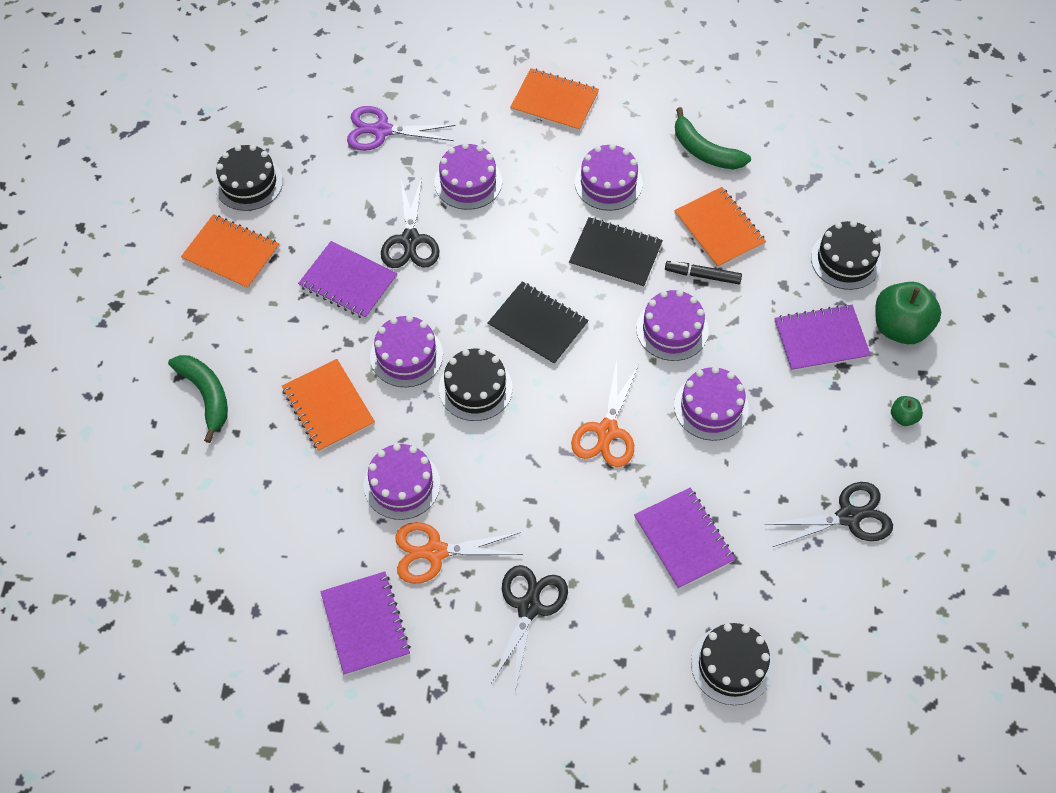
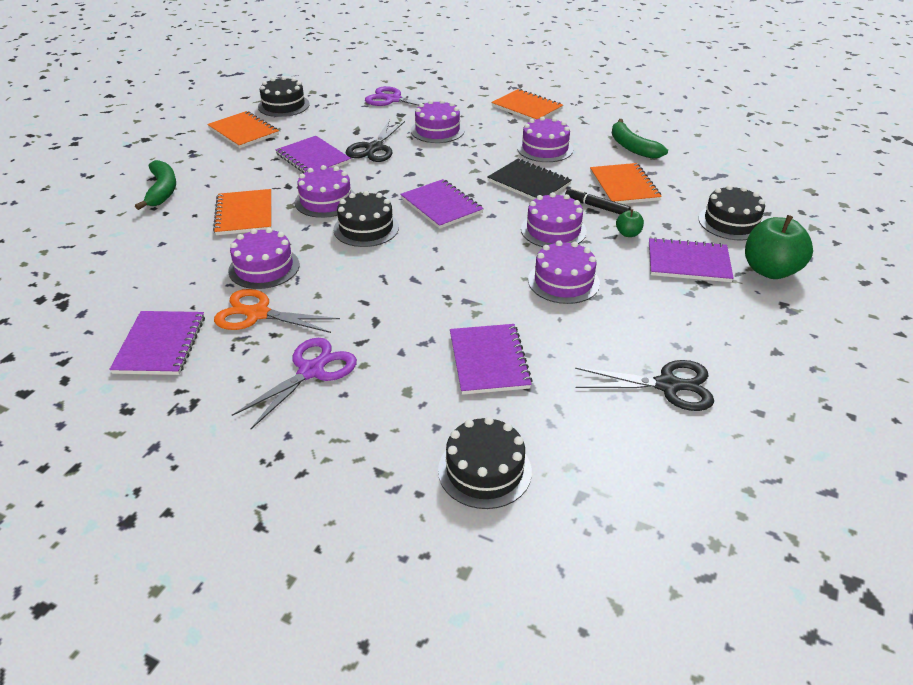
camera: 20 degrees right, 20 degrees down
black notebook [488,282,589,365] -> purple notebook [400,179,484,229]
black scissors [490,565,568,691] -> purple scissors [232,338,357,429]
orange scissors [571,361,639,467] -> none
green apple [891,396,923,426] -> green apple moved to [616,209,644,237]

